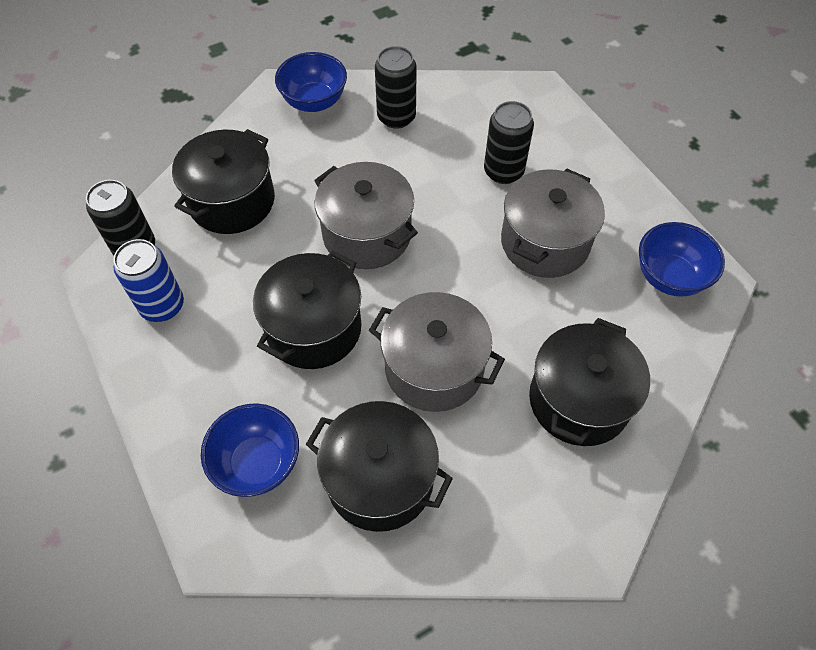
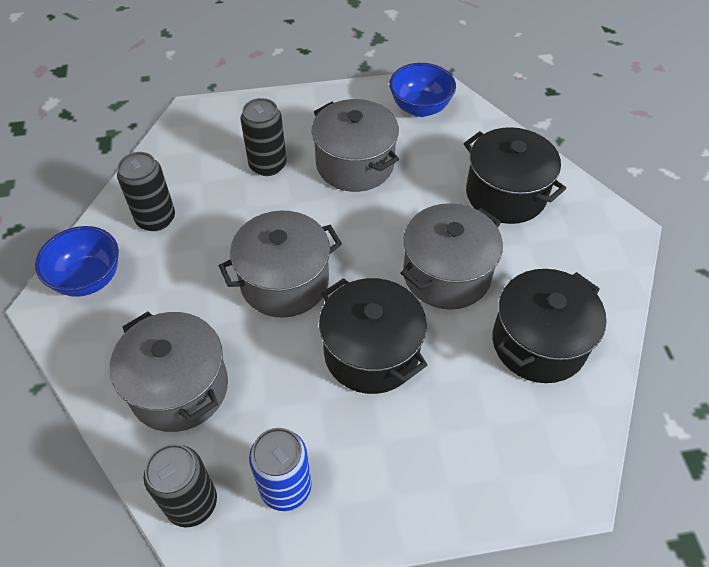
camera: 70 degrees left, 5 degrees down
black pot [172,129,275,234] -> grey pot [110,312,228,432]
blue bowl [201,403,299,497] -> none

